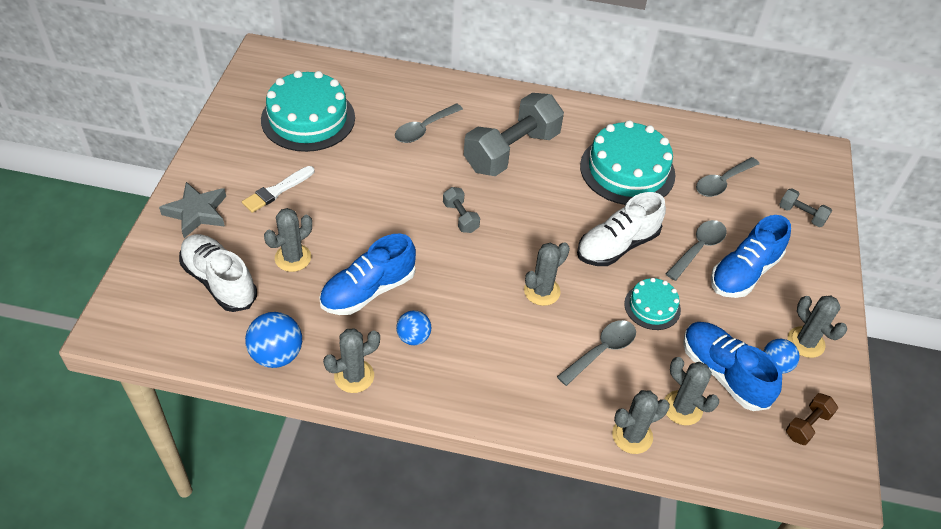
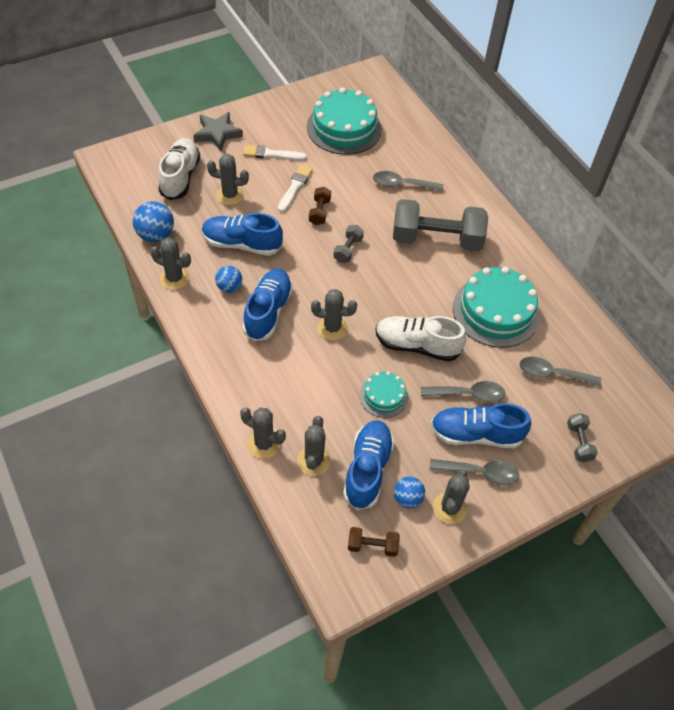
camera: 50 degrees right, 5 degrees up
grey spoon [557,320,636,386] -> grey spoon moved to [430,459,519,485]
none -> blue shoe [243,269,293,341]
none -> white brush [278,165,313,212]
none -> brown dumbbell [309,187,331,225]

